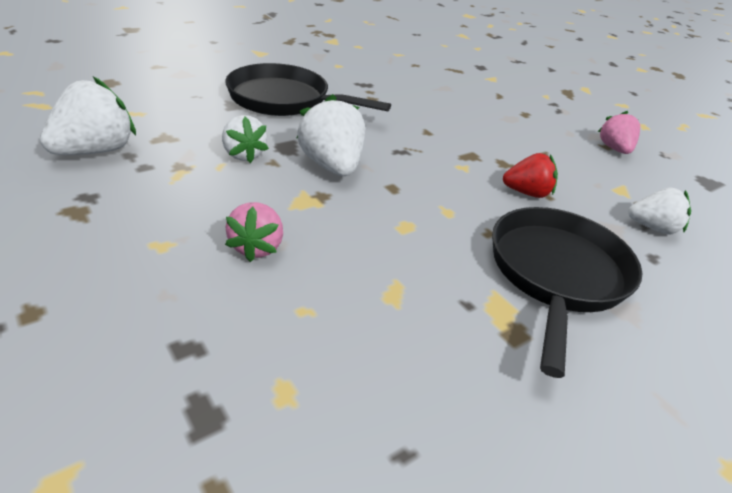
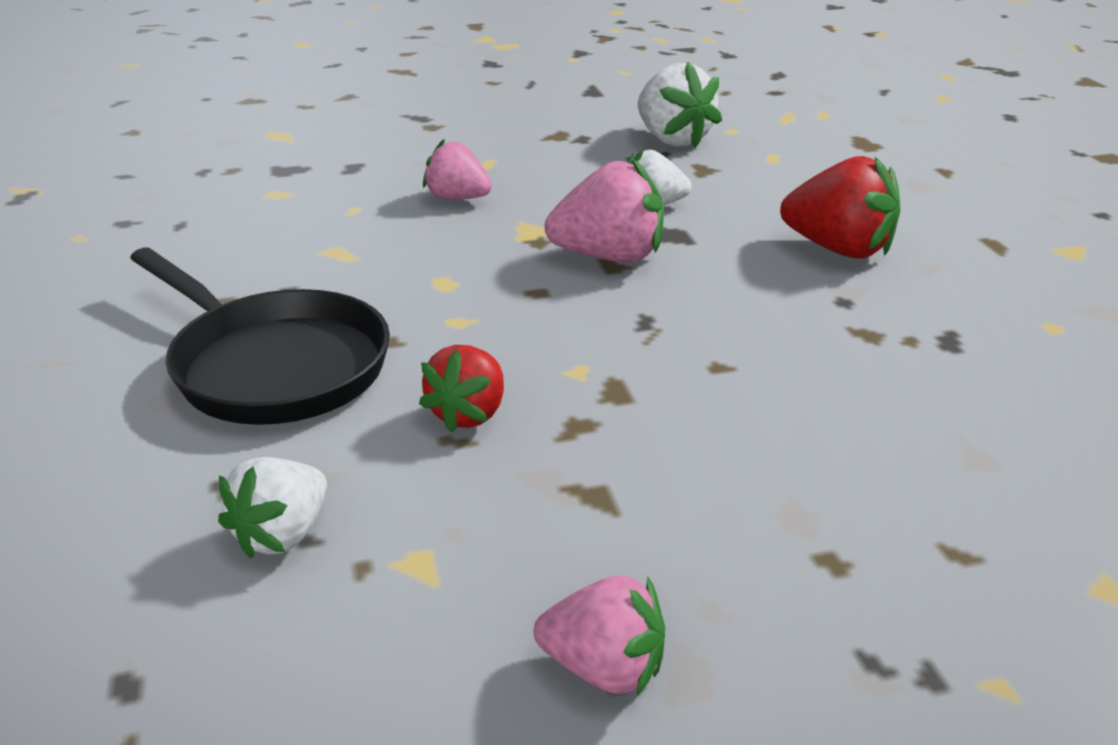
camera: 115 degrees right, 5 degrees down
black pan [225,63,391,116] -> red strawberry [780,156,900,258]
white strawberry [296,94,365,176] -> pink strawberry [544,159,664,262]

